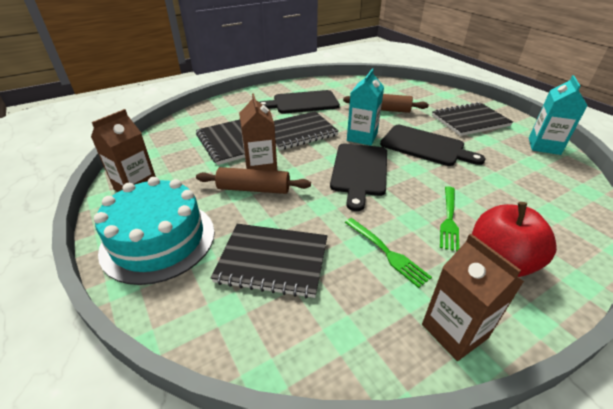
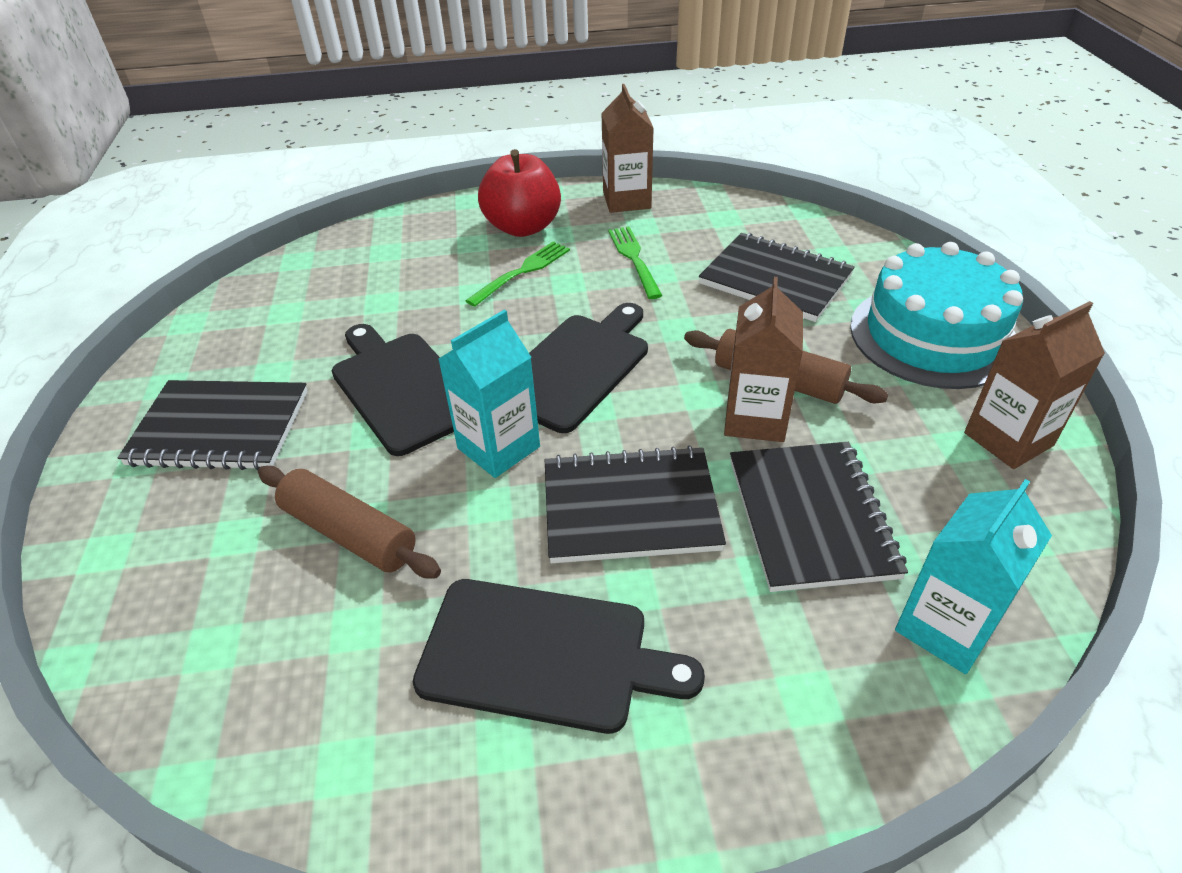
camera: 155 degrees left, 5 degrees up
turquoise carton [529,75,588,155] -> turquoise carton moved to [895,479,1052,674]

